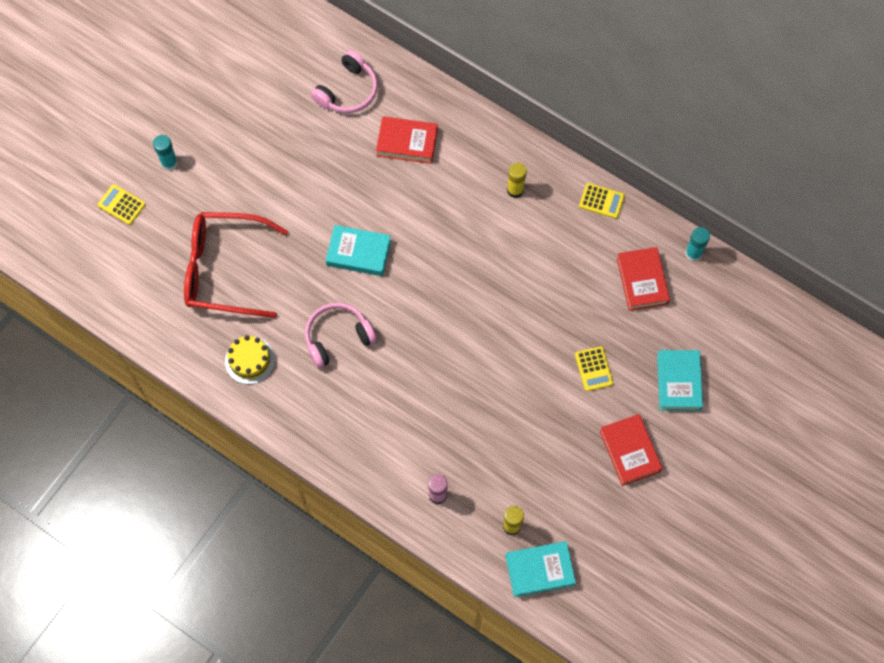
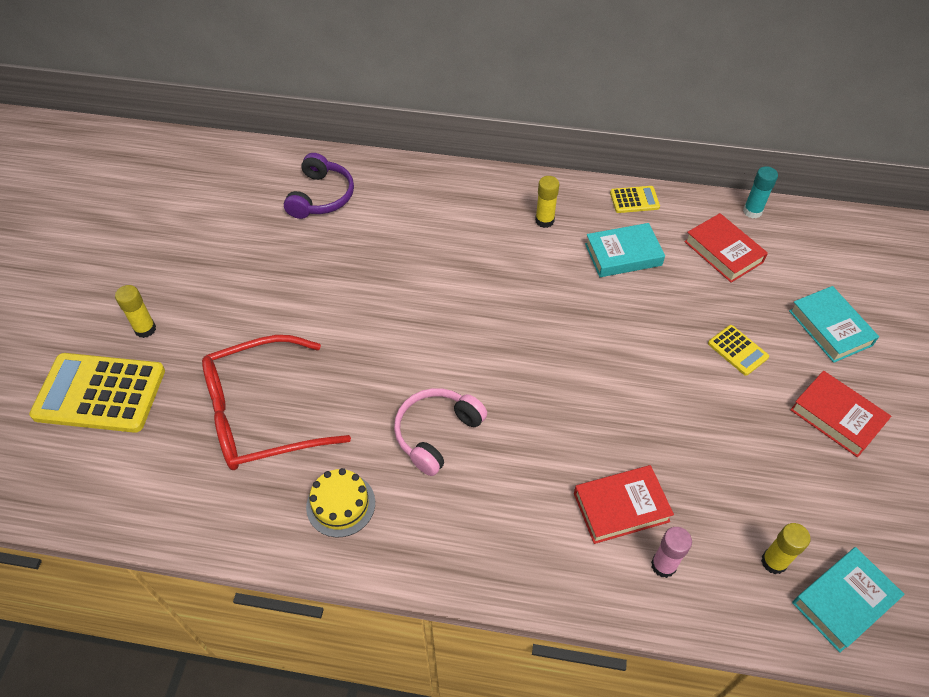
camera: 25 degrees left, 15 degrees down
yellow calculator [98,184,146,225] -> yellow calculator [29,353,165,433], size x2.12
turquoise glue stick [153,135,178,171] -> yellow glue stick [115,285,156,338]
pink headphones [311,50,378,113] -> purple headphones [284,153,354,219]
turquoise book [326,225,391,276] -> turquoise book moved to [585,223,665,277]
red book [376,116,438,164] -> red book moved to [574,465,674,544]

